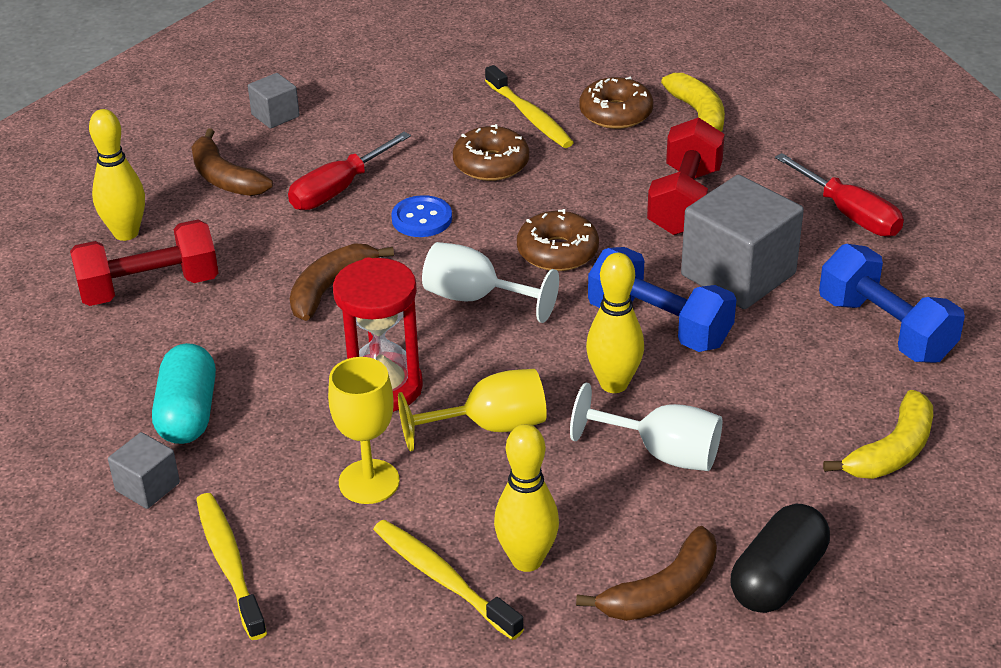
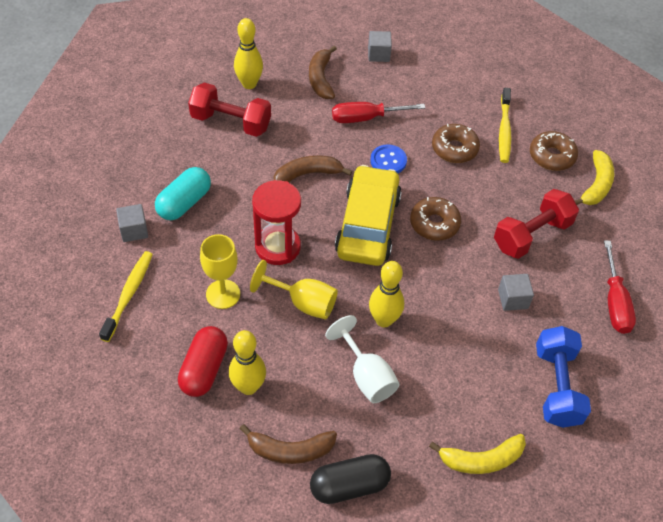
camera: 35 degrees right, 15 degrees up
yellow toothbrush [373,520,524,640] -> red capsule [178,326,228,397]
white goblet [422,242,559,323] -> yellow car [335,165,402,266]
blue dumbbell [588,247,736,352] -> none
grey cube [681,175,804,309] -> grey cube [498,274,534,311], size x0.49

